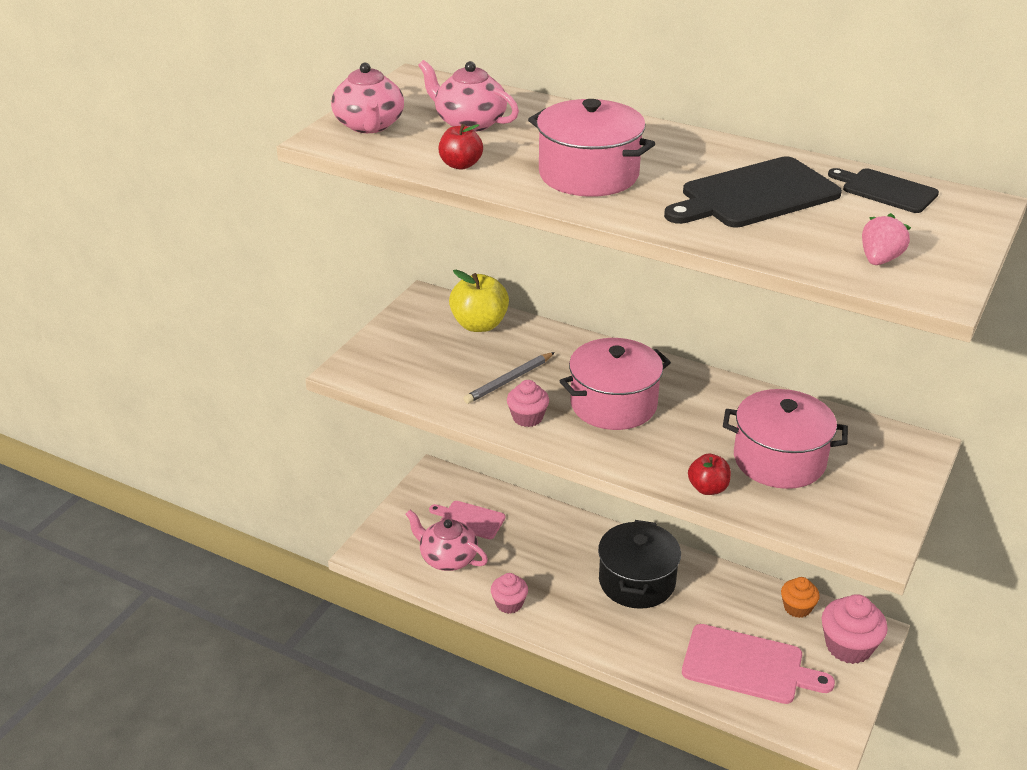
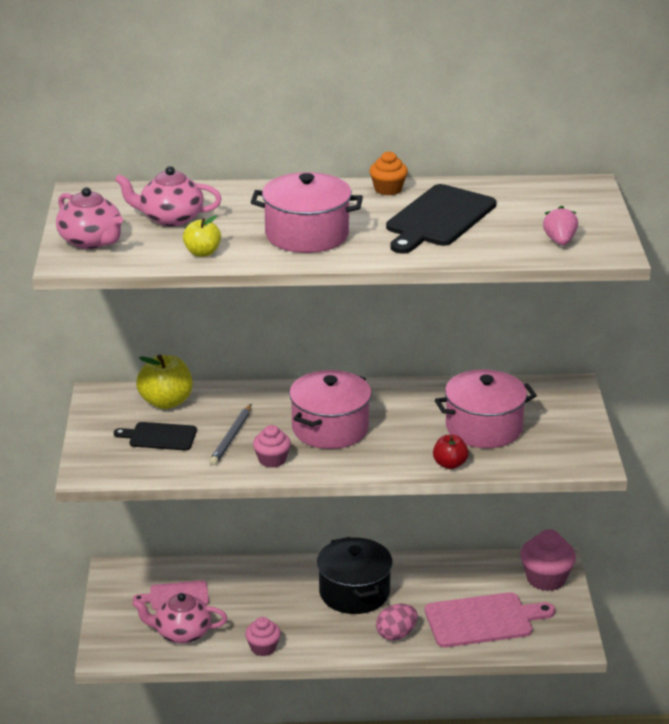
camera: 30 degrees left, 5 degrees down
red apple [438,124,483,170] -> yellow apple [183,215,221,257]
orange cupcake [781,577,820,618] -> orange cupcake moved to [370,151,408,195]
black cutting board [828,168,939,213] -> black cutting board moved to [114,422,197,451]
none -> pink egg [376,604,418,641]

